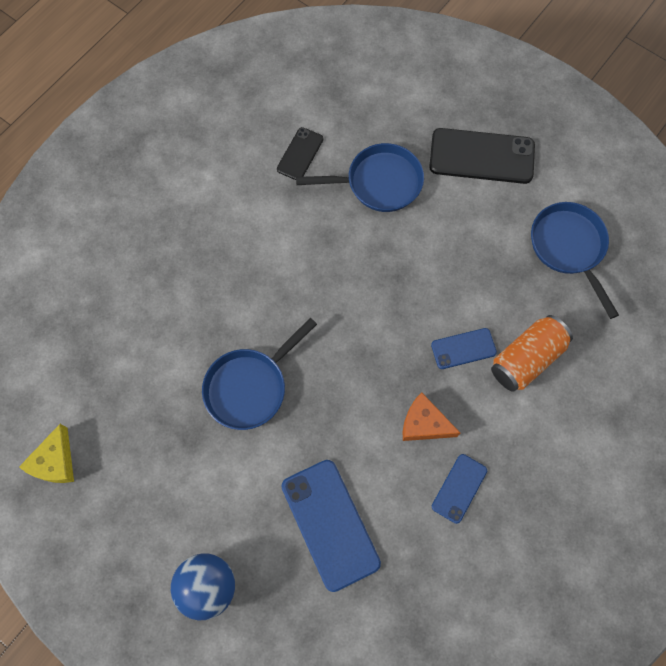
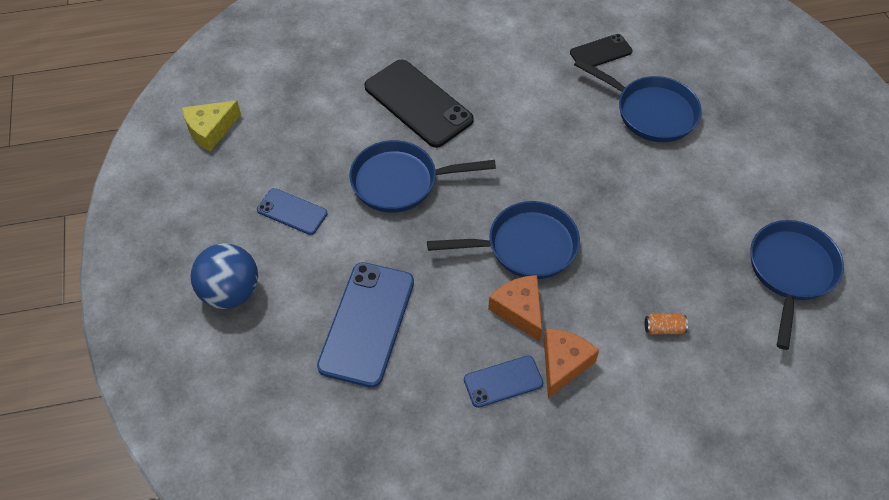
camera: 40 degrees right, 15 degrees down
black phone [429,128,535,184] -> black phone moved to [364,60,474,148]
blue phone [431,328,497,369] -> blue phone moved to [257,188,327,235]
orange can [491,315,573,392] -> orange can [645,314,688,335], size x0.43
none -> blue pan [427,201,580,279]
none -> orange cheese [544,328,599,398]

